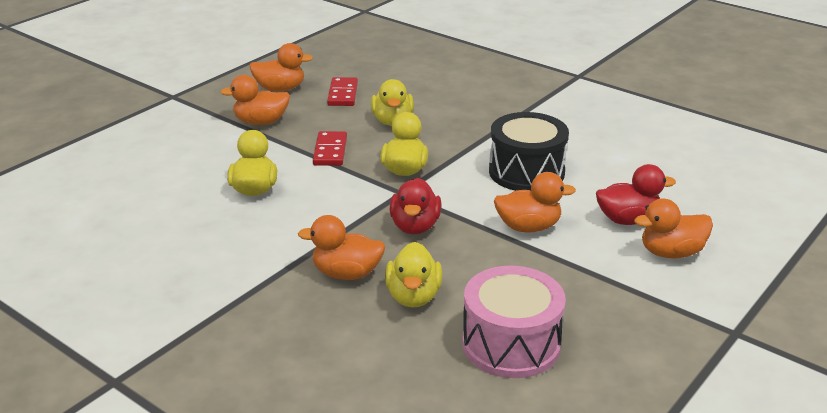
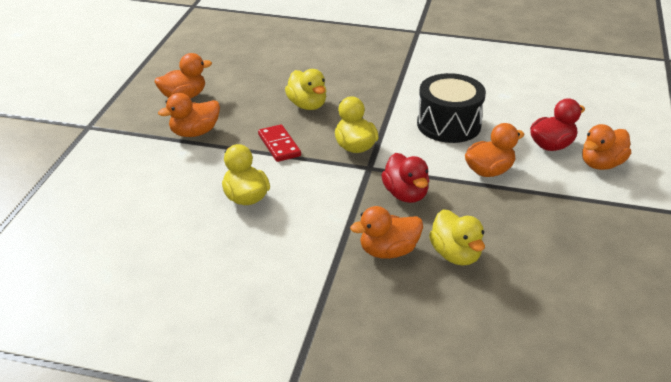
camera: 25 degrees left, 5 degrees up
red domino [327,77,358,106] -> none
pink drum [462,266,566,378] -> none

